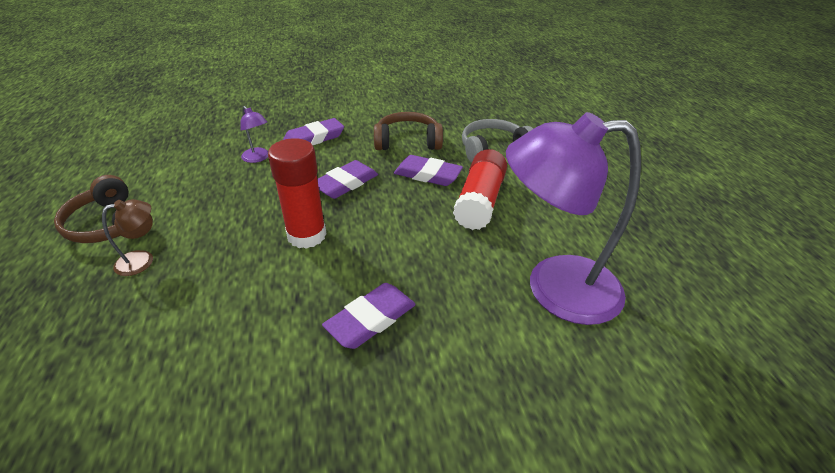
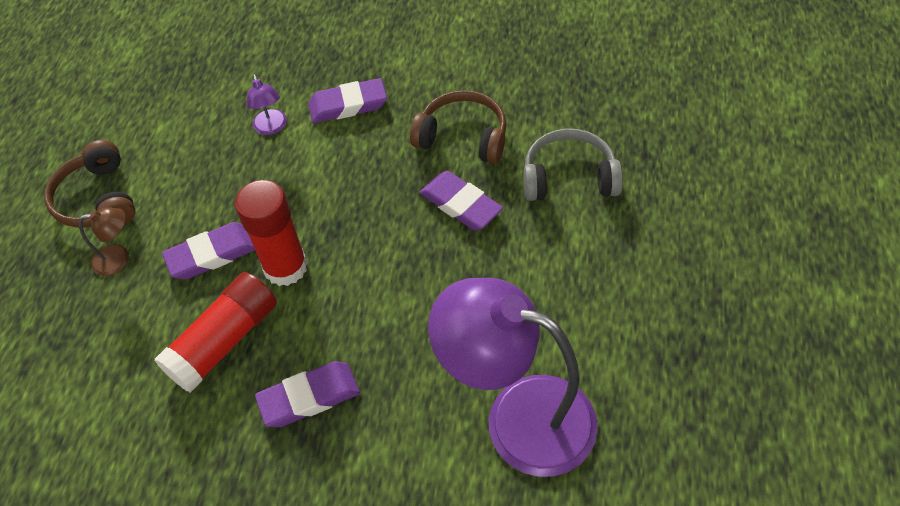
camera: 25 degrees right, 15 degrees up
purple eraser [317,160,378,199] -> purple eraser moved to [162,222,255,280]
red glue stick [453,149,507,230] -> red glue stick moved to [155,272,277,393]

